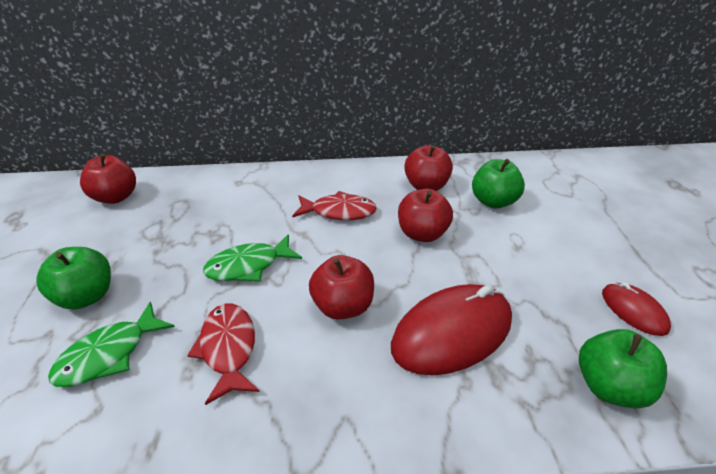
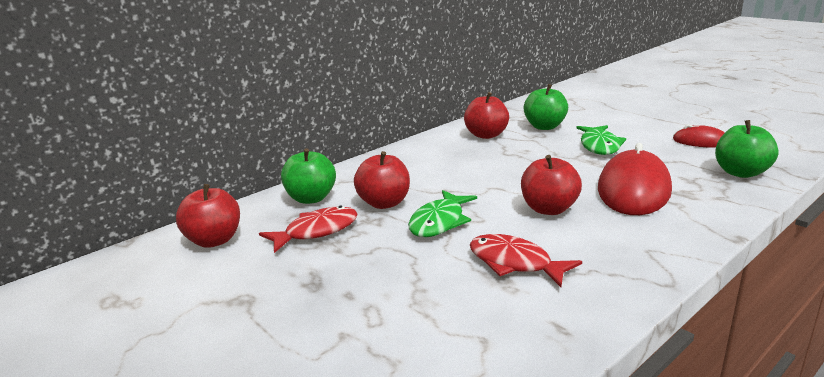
camera: 35 degrees left, 15 degrees down
green apple [36,247,111,309] -> green apple moved to [281,148,336,204]
green fish [48,301,175,387] -> green fish moved to [576,125,626,155]
red fish [292,191,377,220] -> red fish moved to [259,205,358,253]
red apple [398,188,453,242] -> red apple moved to [354,151,410,209]

